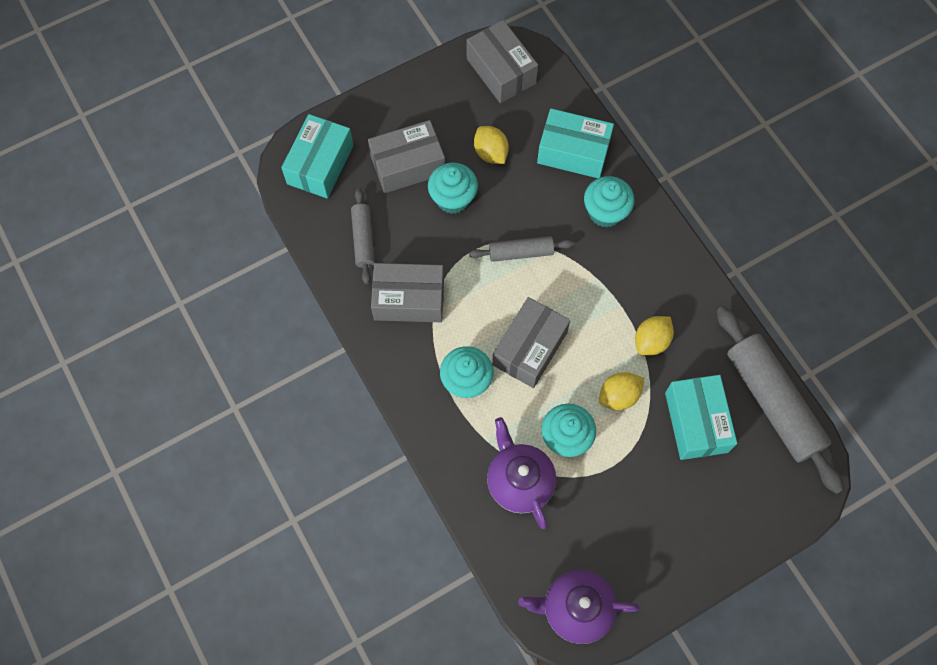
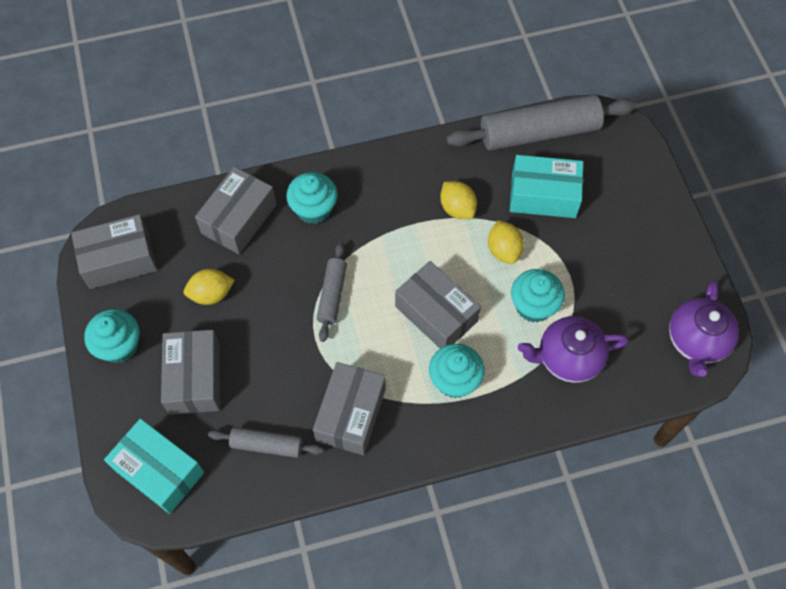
camera: 75 degrees left, 5 degrees down
turquoise cupcake [428,162,478,214] -> turquoise cupcake moved to [84,309,140,363]
turquoise box [537,108,614,178] -> grey box [195,167,276,254]

